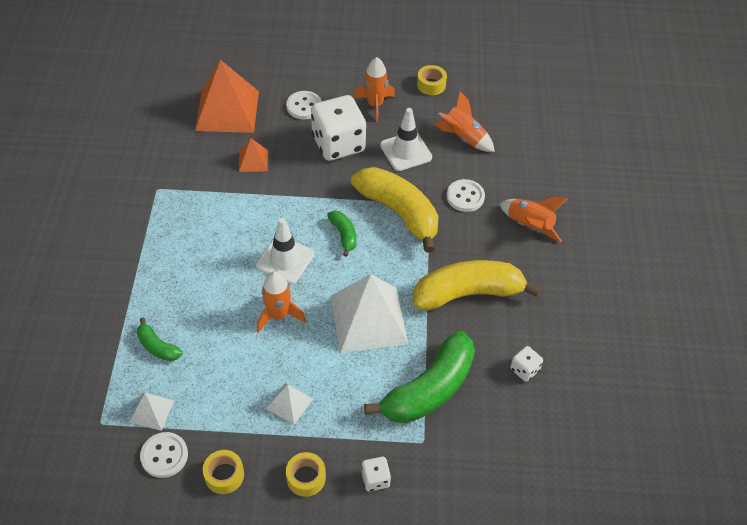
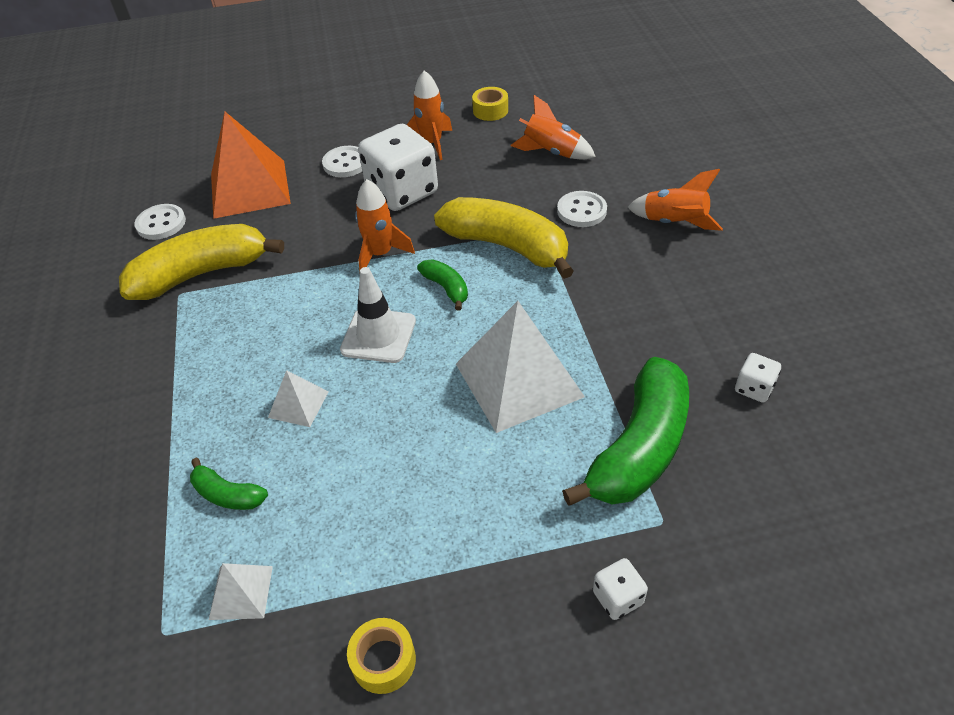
camera: 10 degrees left, 5 degrees down
white button [140,432,188,478] -> white button moved to [135,204,186,240]
orange pyramid [239,138,268,172] -> none
orange rocket [257,271,306,333] -> orange rocket moved to [355,179,415,270]
white pyramid [266,383,313,425] -> white pyramid moved to [268,370,329,427]
yellow tape [286,452,326,497] -> none
white traffic cone [380,108,432,171] -> none
yellow banana [413,260,540,310] -> yellow banana moved to [119,224,284,300]

